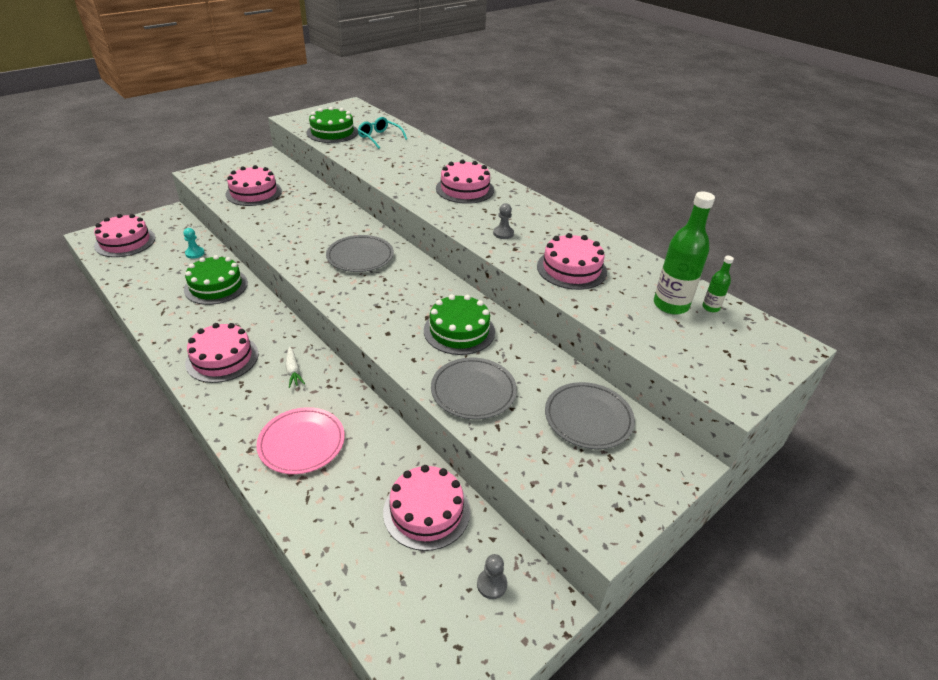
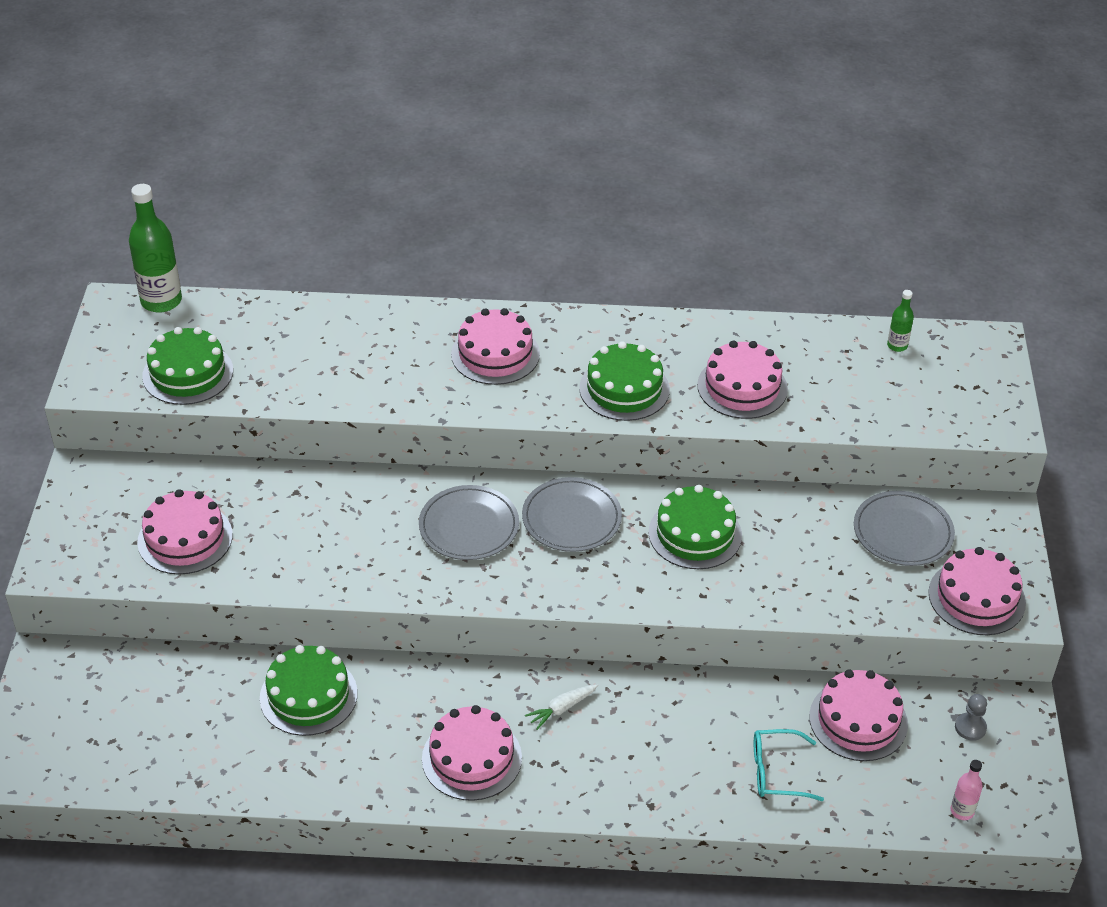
camera: 45 degrees left, 5 degrees up
pink cake [94,214,155,257] -> pink cake moved to [928,547,1026,635]
turquoise pawn [183,228,205,259] -> none
pink plate [256,407,345,474] -> none
white carrot [286,347,305,388] -> white carrot turned 120 degrees clockwise [525,684,598,730]
turquoise glasses [358,117,407,149] -> turquoise glasses moved to [754,729,824,801]
grey plate [431,358,517,419] -> grey plate moved to [522,477,622,552]
grey pawn [493,203,514,239] -> green cake [579,341,670,421]
green bottle [654,192,715,315] -> green bottle moved to [129,184,182,313]
none -> pink bottle [951,760,983,820]

